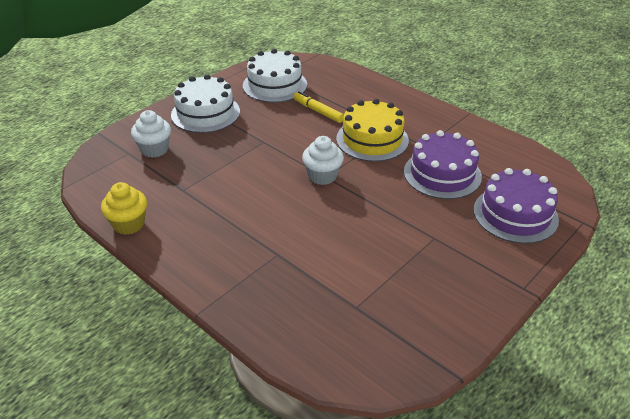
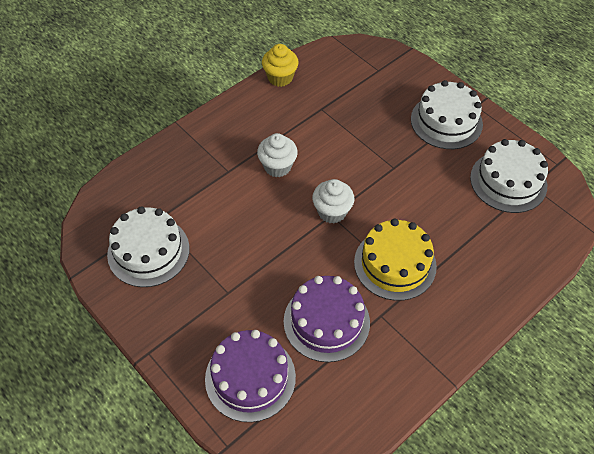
camera: 95 degrees right, 15 degrees up
white cupcake [131,110,171,158] -> white cupcake moved to [257,133,298,177]
yellow marker [293,91,344,123] -> none
none -> white cake [107,206,190,287]

